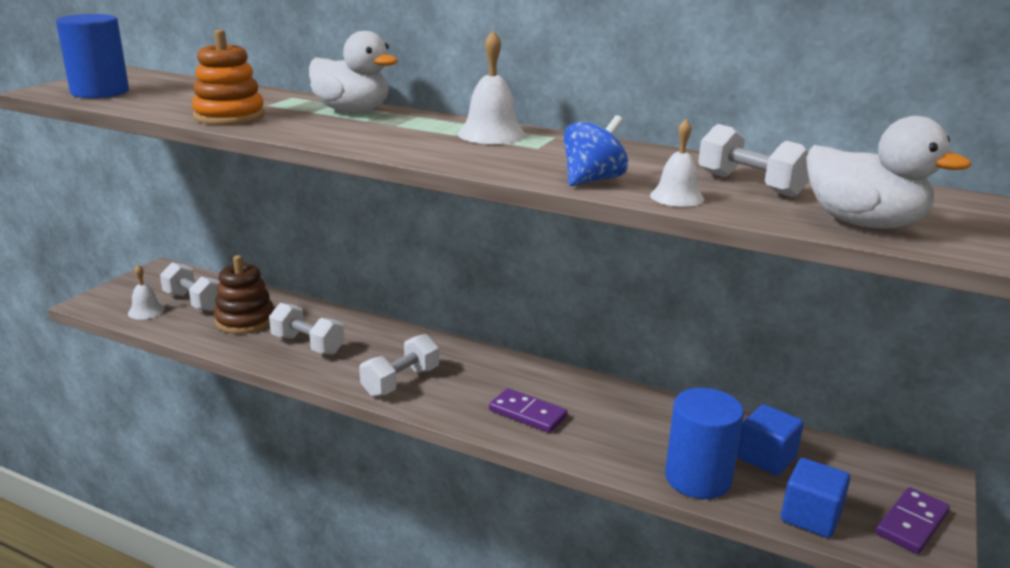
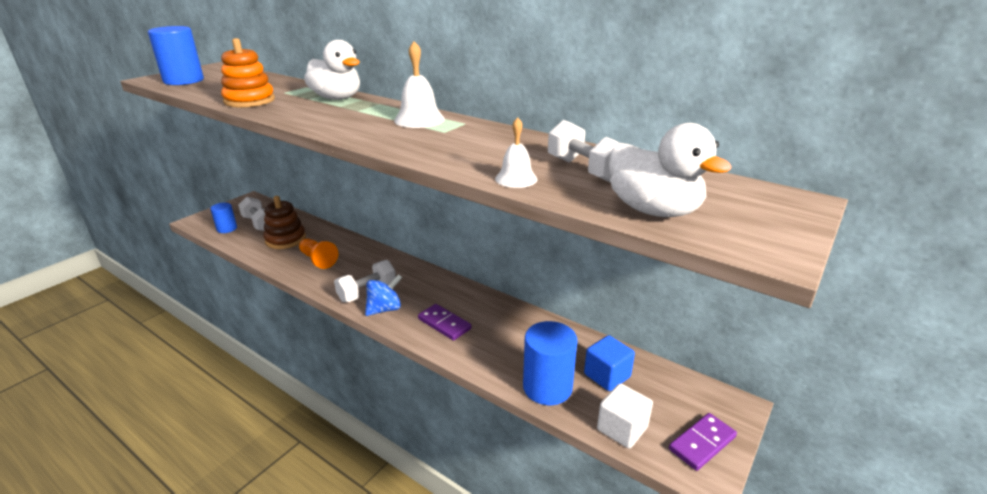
camera: 10 degrees right, 5 degrees up
white bell [128,265,165,319] -> blue cylinder [210,202,237,233]
white dumbbell [269,303,345,355] -> orange pawn [299,239,338,269]
blue spinning top [564,115,628,186] -> blue spinning top moved to [365,274,402,316]
blue cube [781,458,850,538] -> white cube [597,383,653,449]

